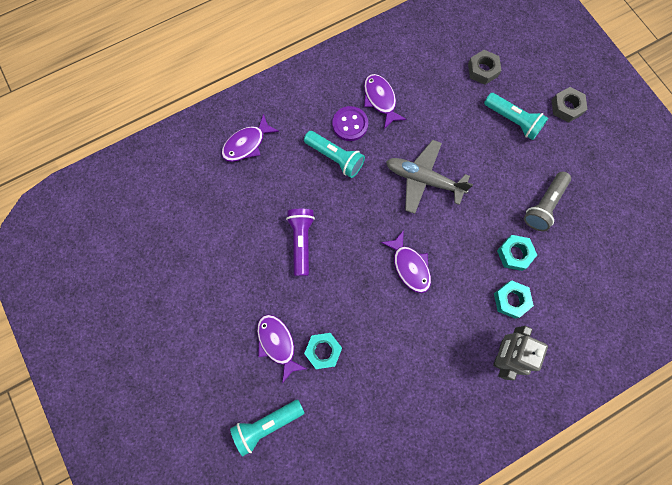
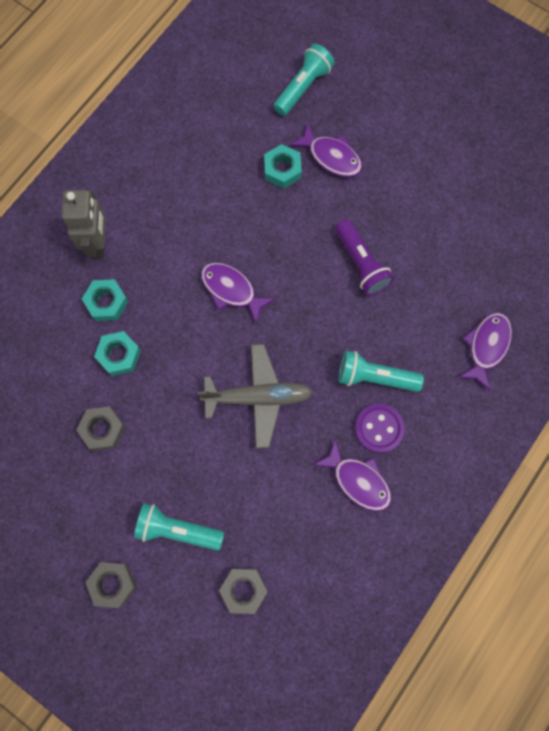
camera: 155 degrees right, 0 degrees up
grey flashlight [524,172,571,231] -> grey nut [76,407,125,451]

